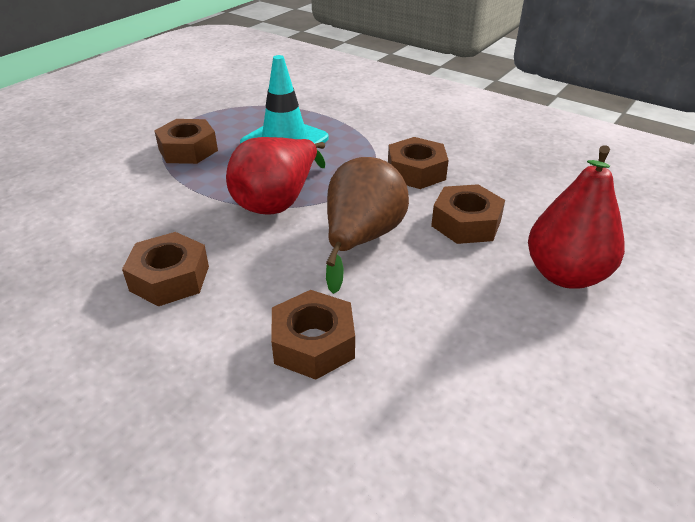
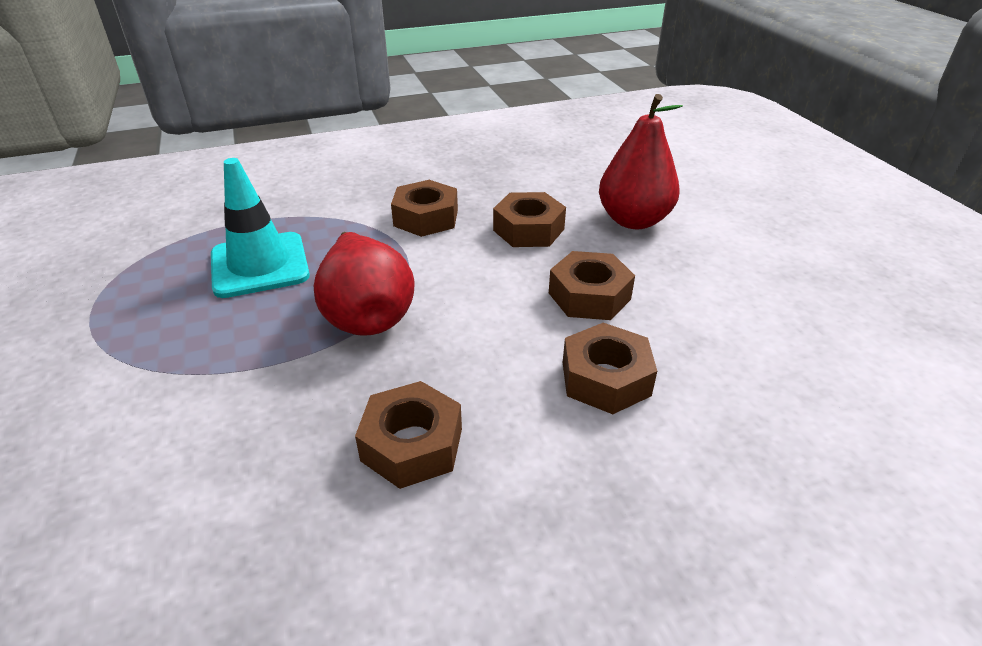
camera: 55 degrees left, 0 degrees up
brown nut [154,119,218,164] -> brown nut moved to [549,251,635,320]
brown pear [326,157,409,294] -> none

